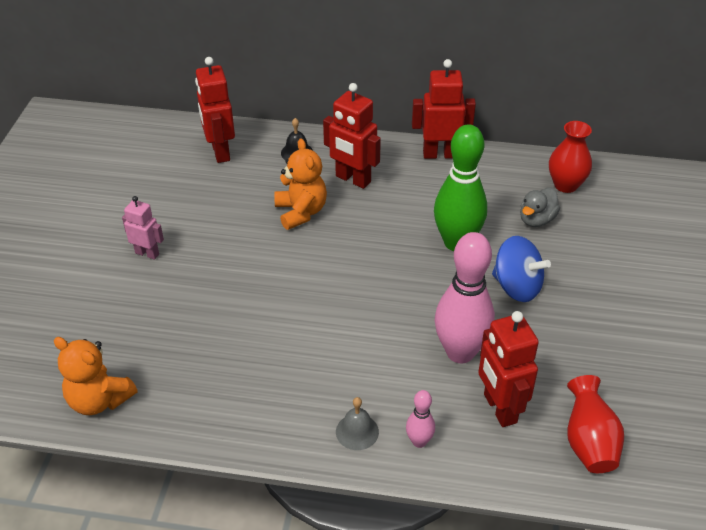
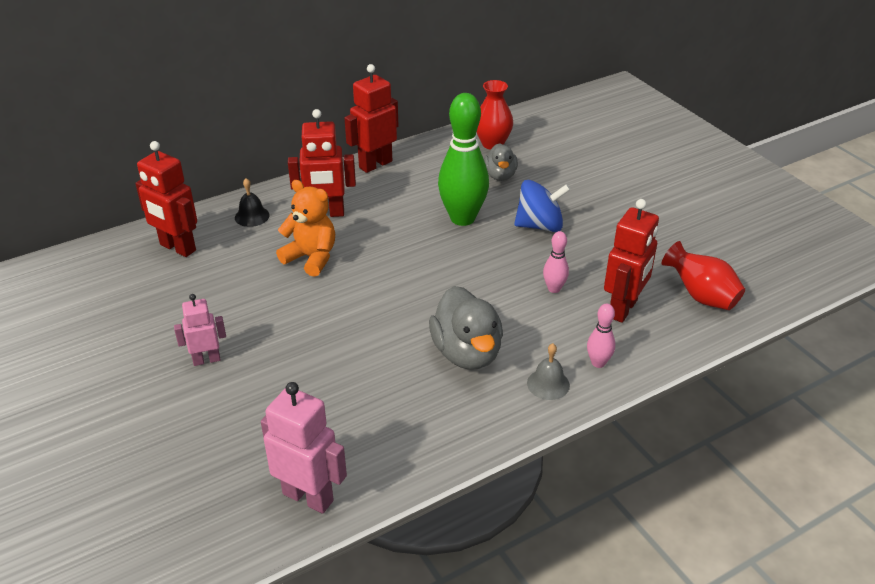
camera: 40 degrees left, 5 degrees down
orange teddy bear [54,337,138,415] -> pink robot [261,382,347,514]
pink bowling pin [435,232,495,363] -> pink bowling pin [543,231,569,293], size x0.46
red robot [478,311,539,427] -> red robot turned 90 degrees counterclockwise [604,199,659,323]
none -> grey duck [429,286,503,370]

